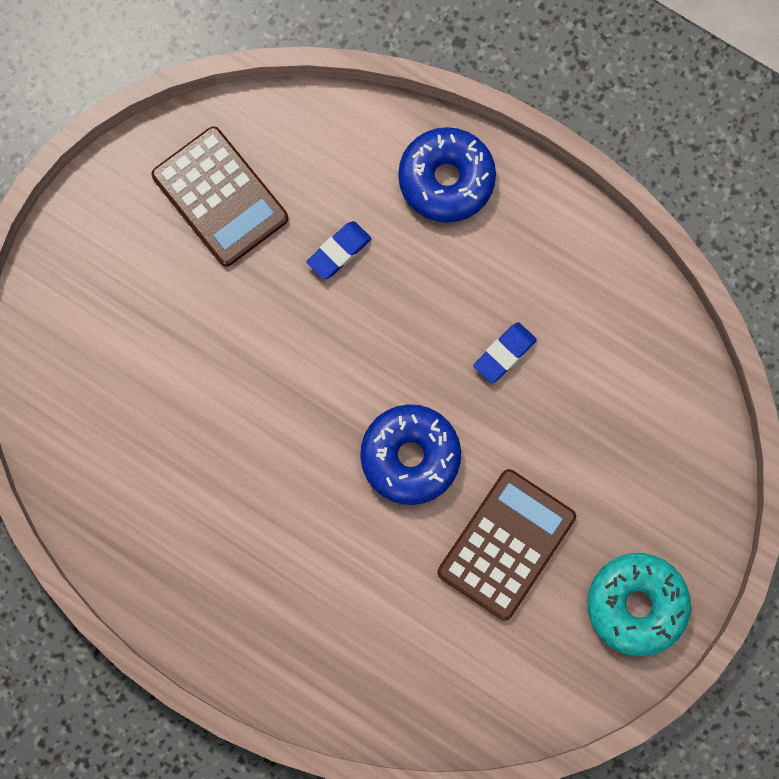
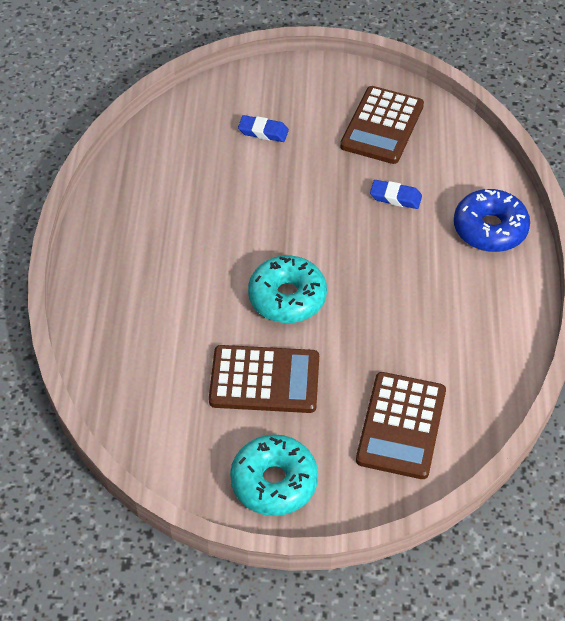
camera: 60 degrees right, 25 degrees down
blue donut [360,404,461,505] -> turquoise donut [248,255,327,323]
blue eraser [473,322,537,383] -> blue eraser moved to [238,115,289,142]
none -> brown calculator [356,372,446,479]

